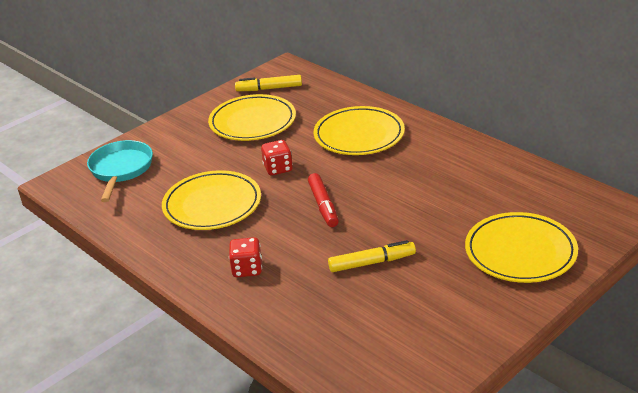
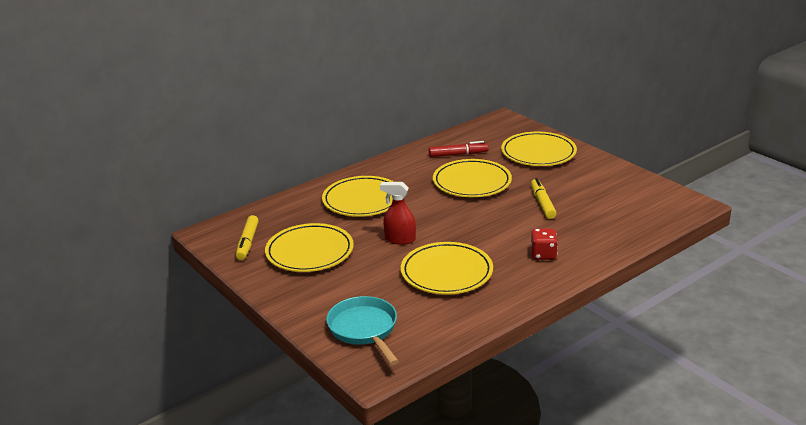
camera: 85 degrees left, 5 degrees down
turquoise pan [87,140,153,202] -> turquoise pan turned 60 degrees clockwise [326,296,399,365]
red dice [261,140,293,175] -> red spray bottle [380,182,416,245]
red marker [308,173,339,227] -> red marker moved to [429,141,489,157]
none -> yellow plate [433,159,512,197]

